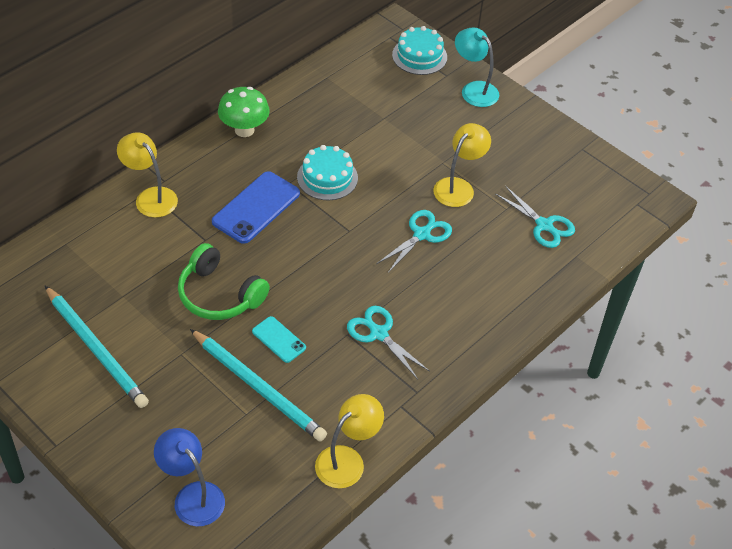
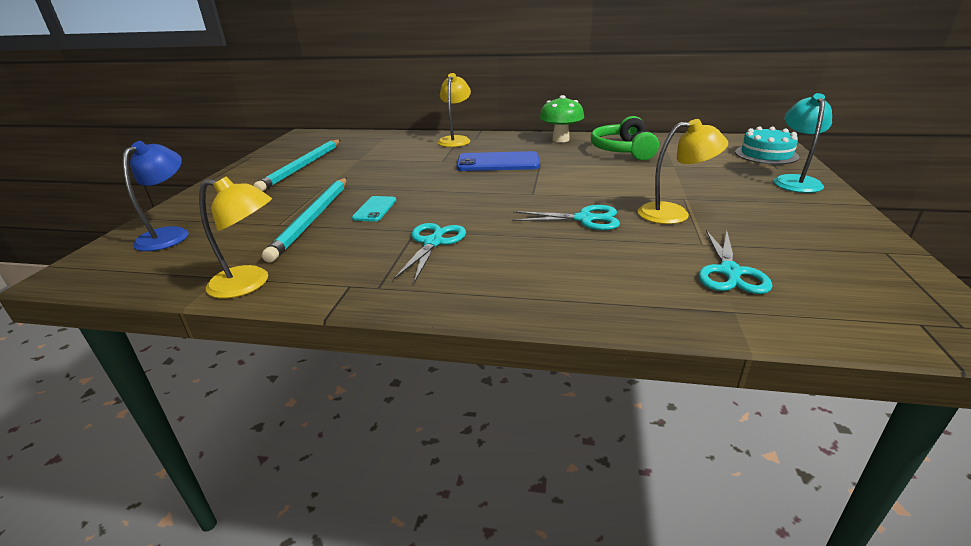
camera: 60 degrees right, 20 degrees down
green headphones [178,243,270,320] -> green headphones moved to [591,116,659,161]
turquoise cake [297,145,358,200] -> none

